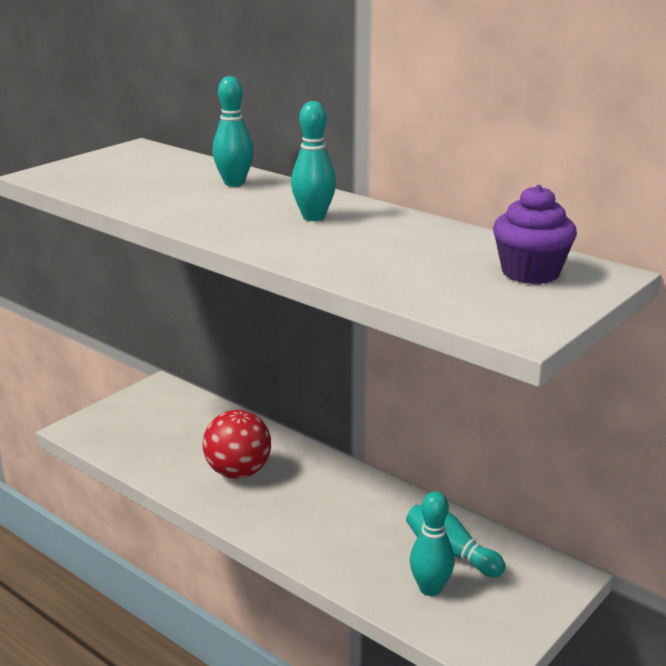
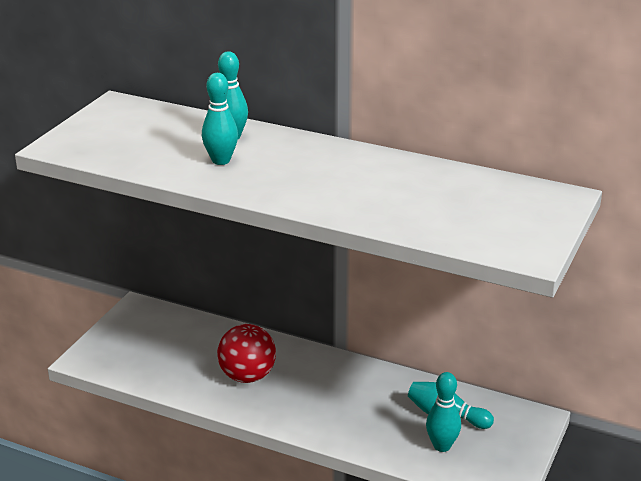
camera: 15 degrees left, 5 degrees up
turquoise bowling pin [291,101,336,221] -> turquoise bowling pin moved to [202,73,238,165]
purple cupcake [493,185,577,284] -> none

